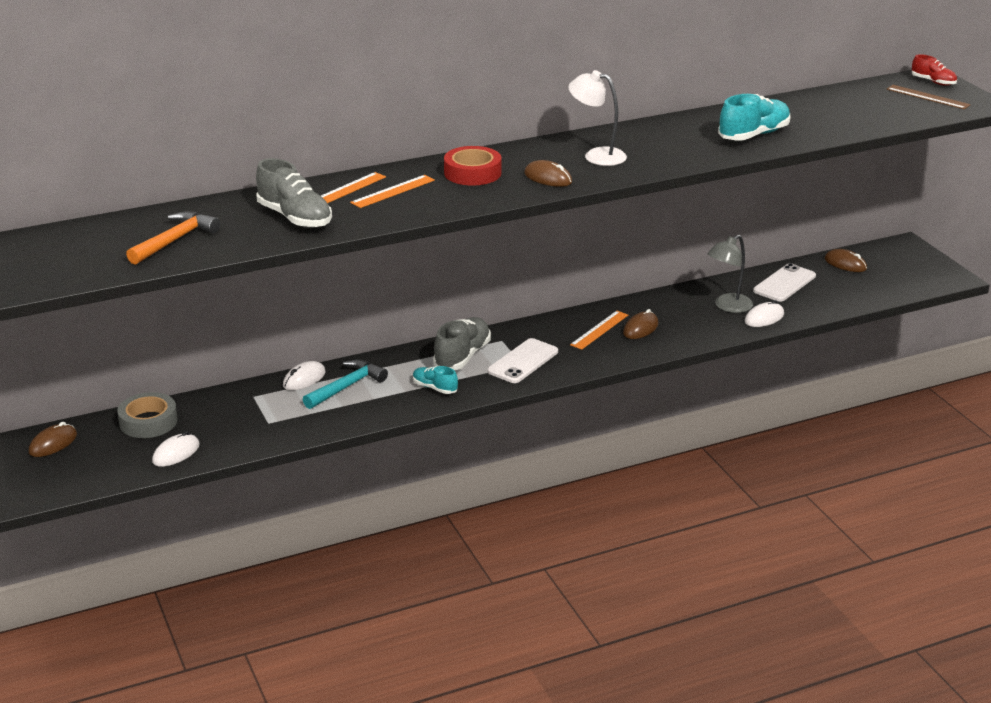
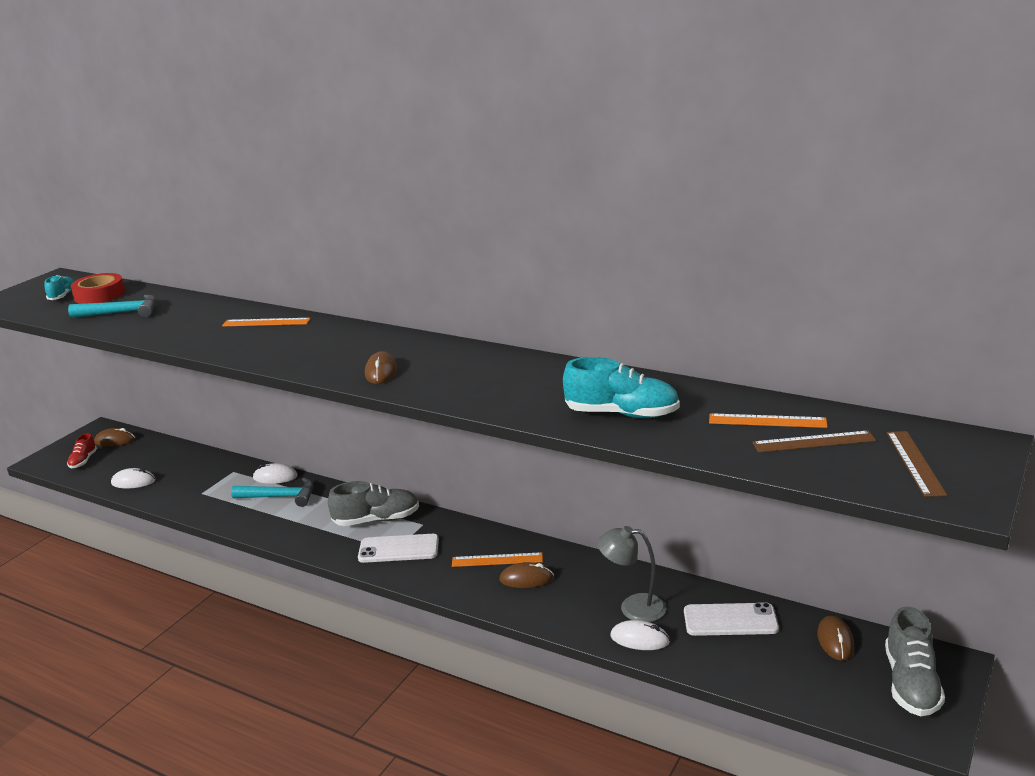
camera: 55 degrees right, 5 degrees down
grey tape [117,392,178,438] -> none
orange hammer [126,211,220,265] -> turquoise hammer [68,295,157,318]
grey shoe [256,158,332,228] -> grey shoe moved to [885,606,945,716]
orange ruler [350,175,435,208] -> orange ruler moved to [709,413,827,428]
turquoise shoe [413,366,458,394] -> turquoise shoe moved to [44,275,74,300]
red tape [444,146,501,186] -> red tape moved to [70,273,125,304]
white lamp [569,70,627,166] -> none
red shoe [912,54,957,86] -> red shoe moved to [67,433,97,468]
none -> brown ruler [753,431,876,453]

